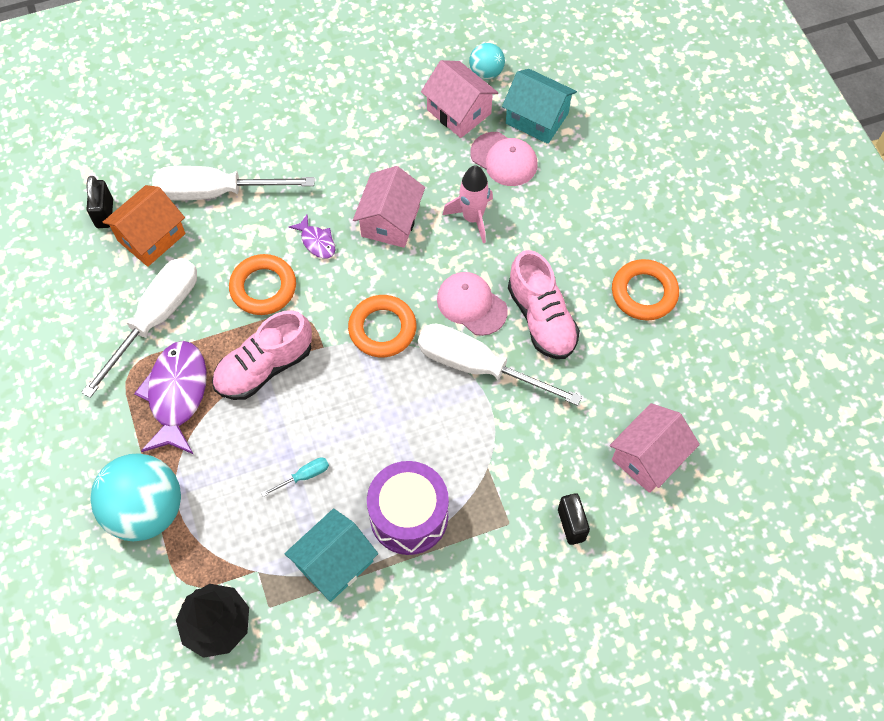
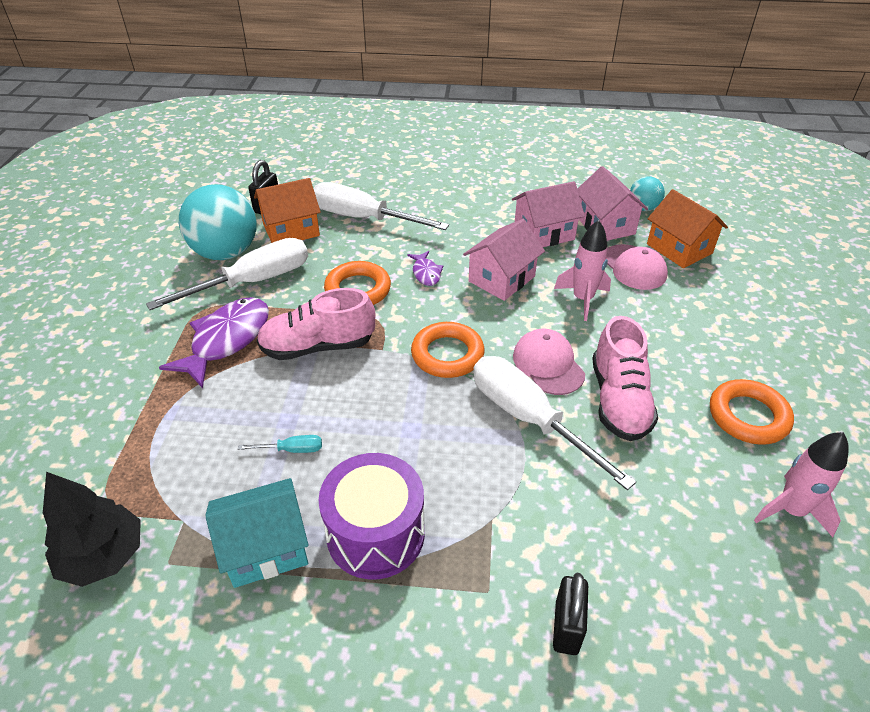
camera: 25 degrees right, 20 degrees down
turquoise ball [90,453,181,541] -> turquoise ball moved to [179,184,257,260]
turquoise house [502,69,577,144] -> orange house [647,189,728,268]
pink house [610,403,700,493] -> pink house moved to [512,181,585,247]
none -> pink rocket [754,432,849,537]

